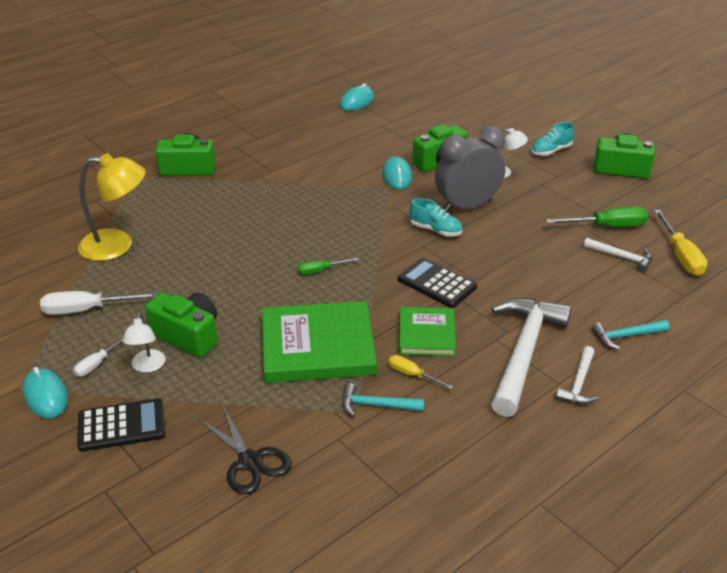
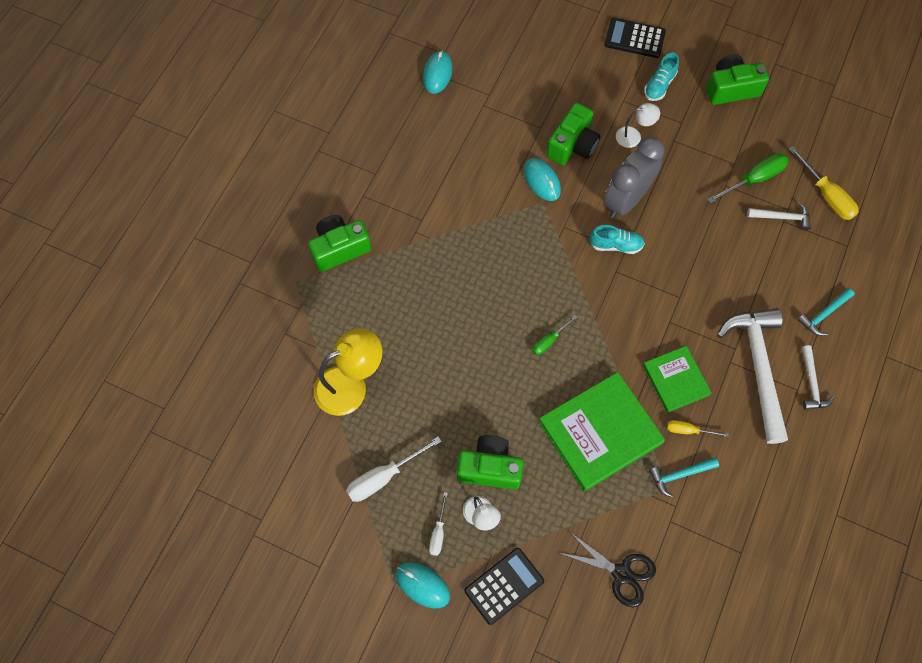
camera: 25 degrees left, 30 degrees up
black calculator [398,258,477,308] -> black calculator moved to [604,18,666,58]

